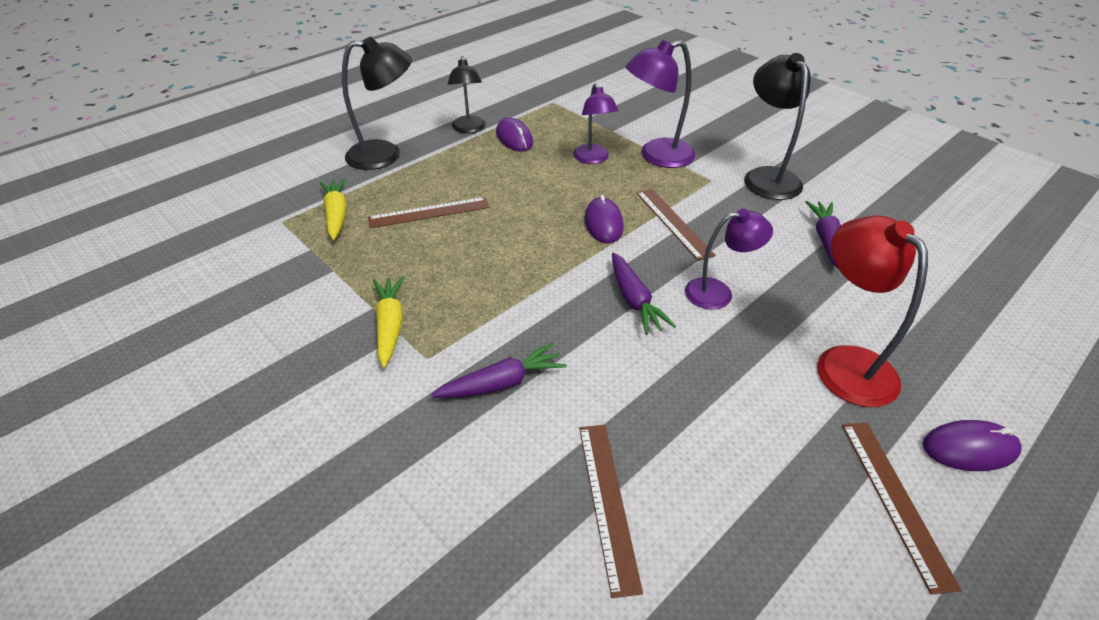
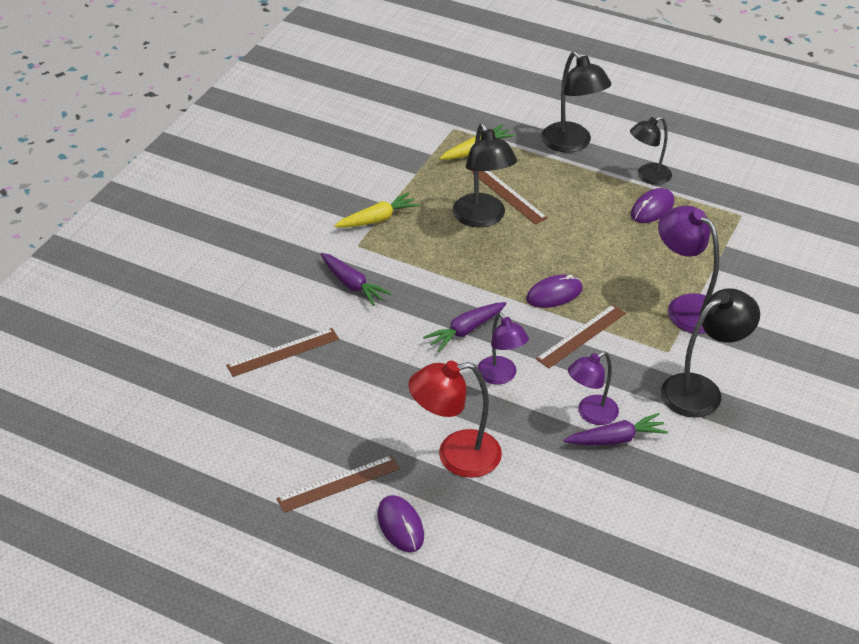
camera: 70 degrees right, 0 degrees up
purple lamp [573,83,618,164] -> purple lamp moved to [568,351,619,425]
red lamp [817,216,928,407] -> red lamp turned 150 degrees counterclockwise [408,361,502,478]
none -> black lamp [453,123,517,228]

